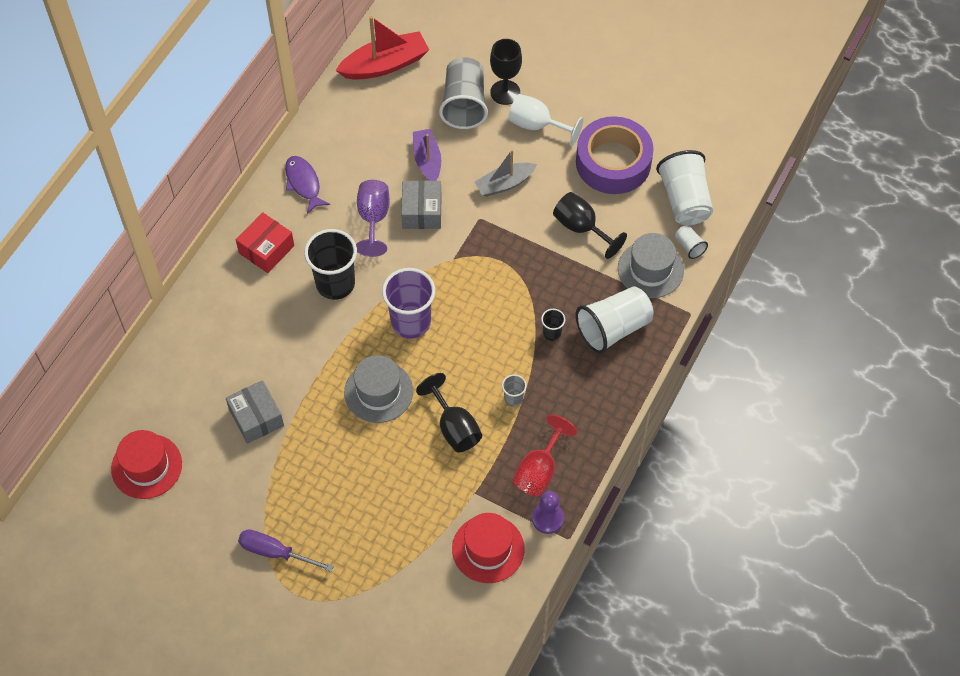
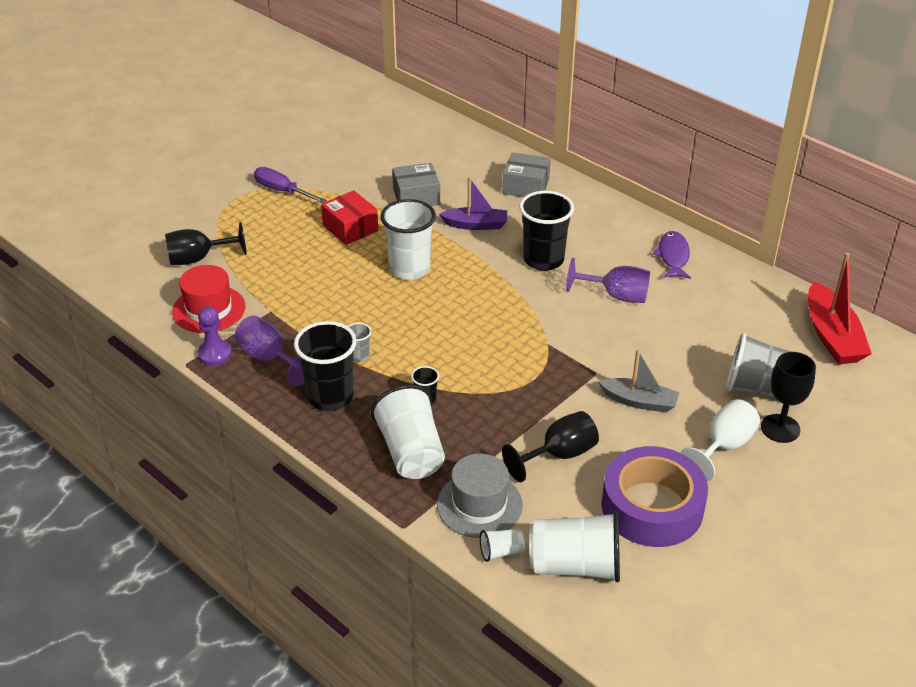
camera: 105 degrees right, 20 degrees down
red hat [111,430,182,499] -> none
red box [236,212,294,273] -> red box moved to [321,190,378,245]
purple screwdriver [238,529,334,572] -> purple screwdriver turned 90 degrees counterclockwise [254,167,327,203]
purple fish [285,156,330,214] -> purple fish turned 75 degrees counterclockwise [652,231,691,279]
grey hat [344,355,413,423] -> white cup [380,199,436,280]
purple cup [382,268,435,339] -> none
grey box [401,180,442,229] -> grey box moved to [502,152,550,197]
purple boat [413,129,441,181] -> purple boat moved to [439,177,507,230]
black goblet [416,373,482,453] -> black goblet moved to [165,222,247,265]
grey boat [475,150,537,197] -> grey boat turned 120 degrees clockwise [598,350,679,413]
red goblet [513,415,577,496] -> purple goblet [234,316,305,386]
none -> black cup [294,321,357,411]

